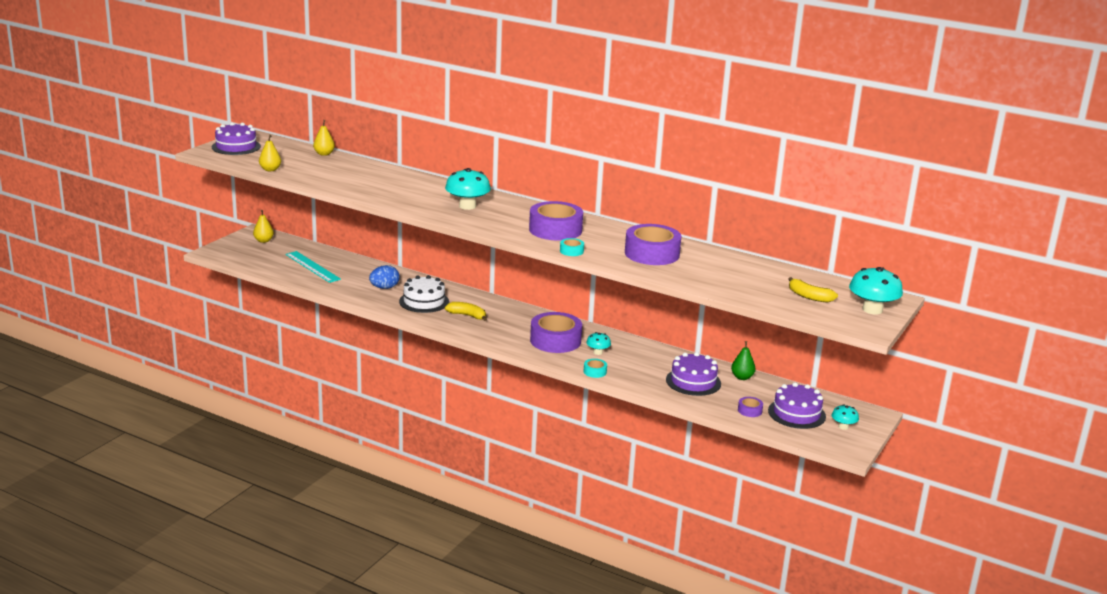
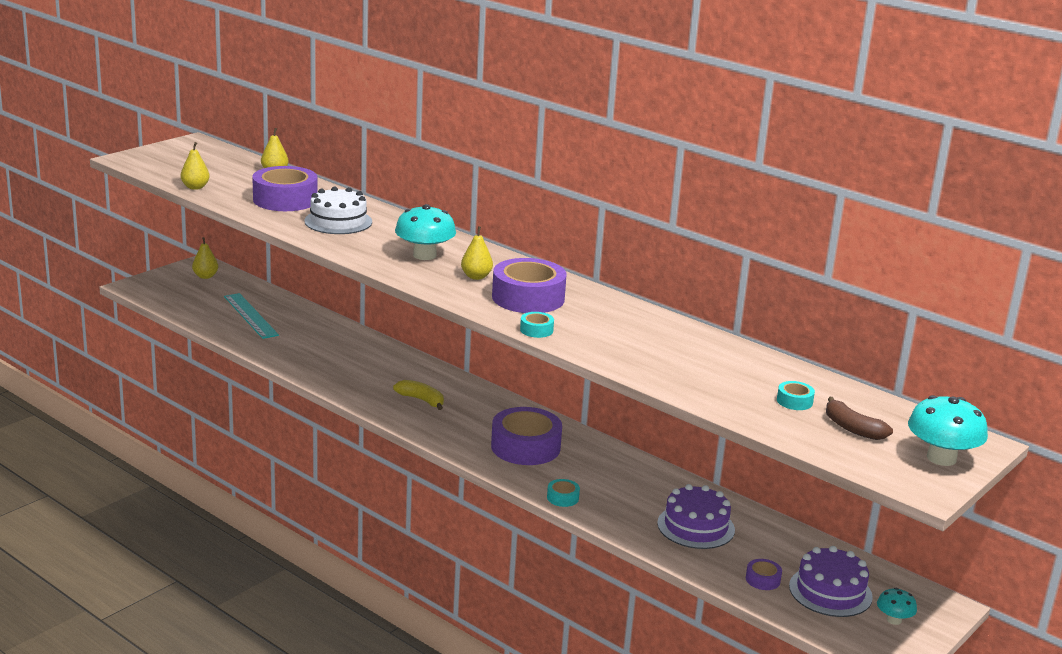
camera: 10 degrees right, 0 degrees up
purple cake [212,122,261,155] -> none
blue egg [369,265,400,289] -> none
white cake [399,275,449,313] -> white cake moved to [304,186,372,234]
turquoise mushroom [586,332,611,355] -> none
purple tape [625,224,682,265] -> purple tape moved to [252,166,318,211]
green pear [731,341,756,380] -> none
yellow banana [788,277,838,303] -> brown banana [826,397,893,440]
none -> yellow pear [461,226,493,280]
none -> turquoise tape [777,381,815,410]

